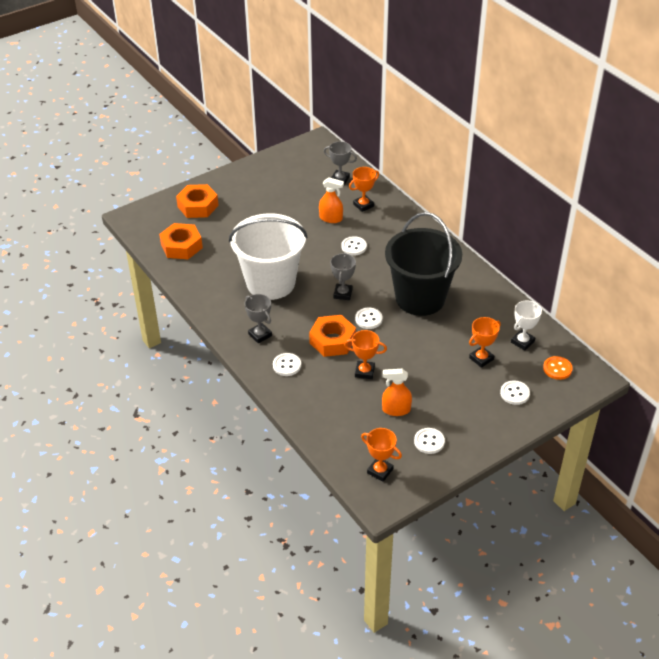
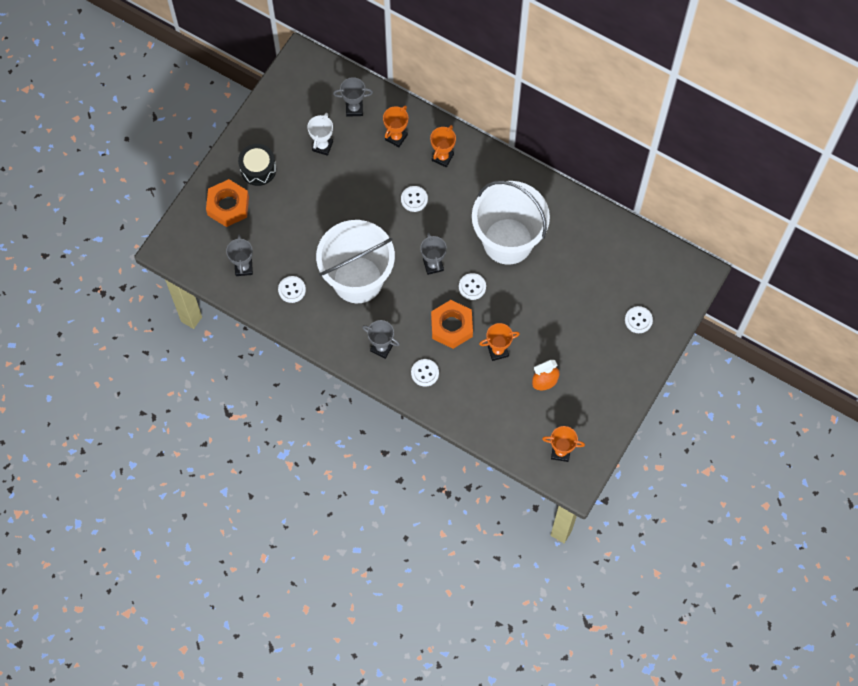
camera: 25 degrees left, 25 degrees up
orange nut [159,223,203,259] -> grey trophy [226,235,253,276]
orange spray bottle [319,177,344,223] -> none
black bucket [385,212,462,316] -> white bucket [472,181,550,265]
white button [414,428,445,454] -> white button moved to [278,276,306,303]
orange trophy [469,317,501,368] -> orange trophy moved to [430,125,456,167]
white trophy [511,300,542,351] -> white trophy moved to [307,113,333,156]
orange button [543,356,573,380] -> none
none -> black drum [238,144,276,186]

